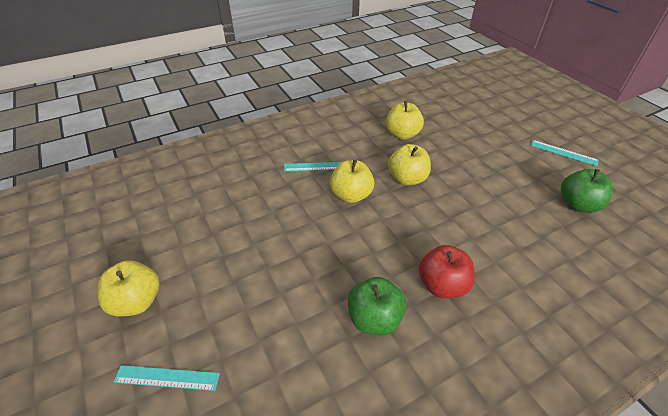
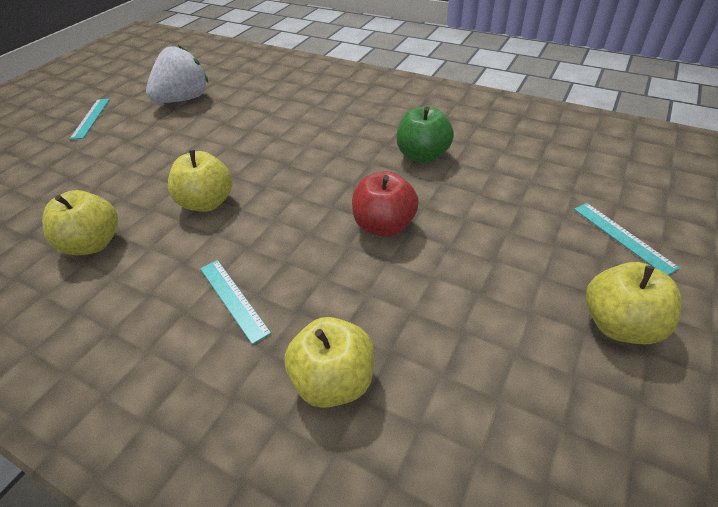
camera: 120 degrees left, 0 degrees up
yellow apple [330,160,374,203] -> yellow apple moved to [285,317,374,408]
red apple [419,245,475,298] -> red apple moved to [352,171,419,237]
green apple [561,169,613,213] -> white strawberry [146,45,208,103]

